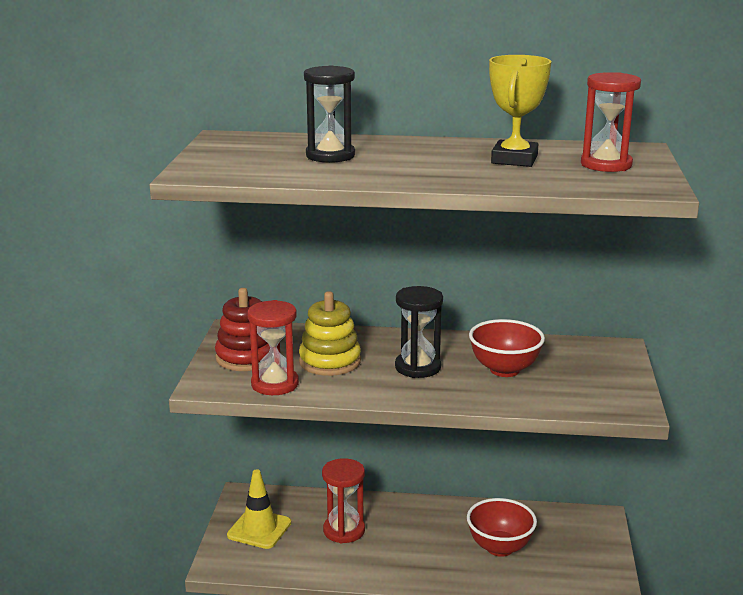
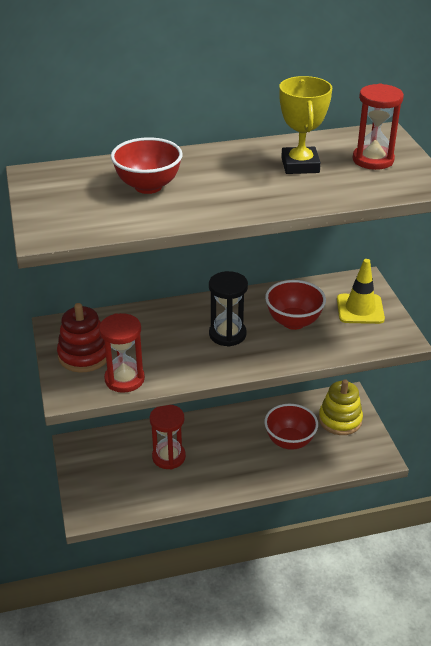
camera: 20 degrees left, 15 degrees up
yellow traffic cone [227,469,291,549] -> yellow traffic cone moved to [337,259,385,324]
yellow stacking toy [299,291,361,376] -> yellow stacking toy moved to [319,379,363,435]
black hourglass [304,66,355,163] -> red bowl [111,137,183,194]

